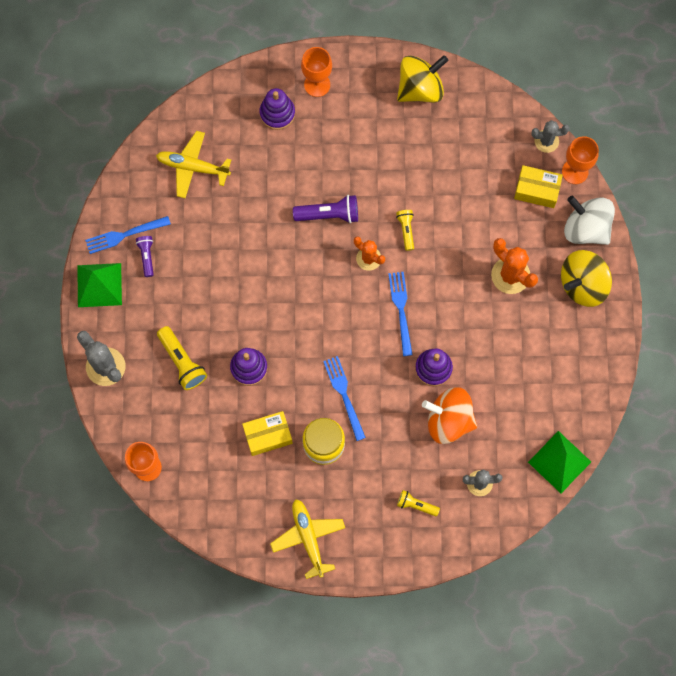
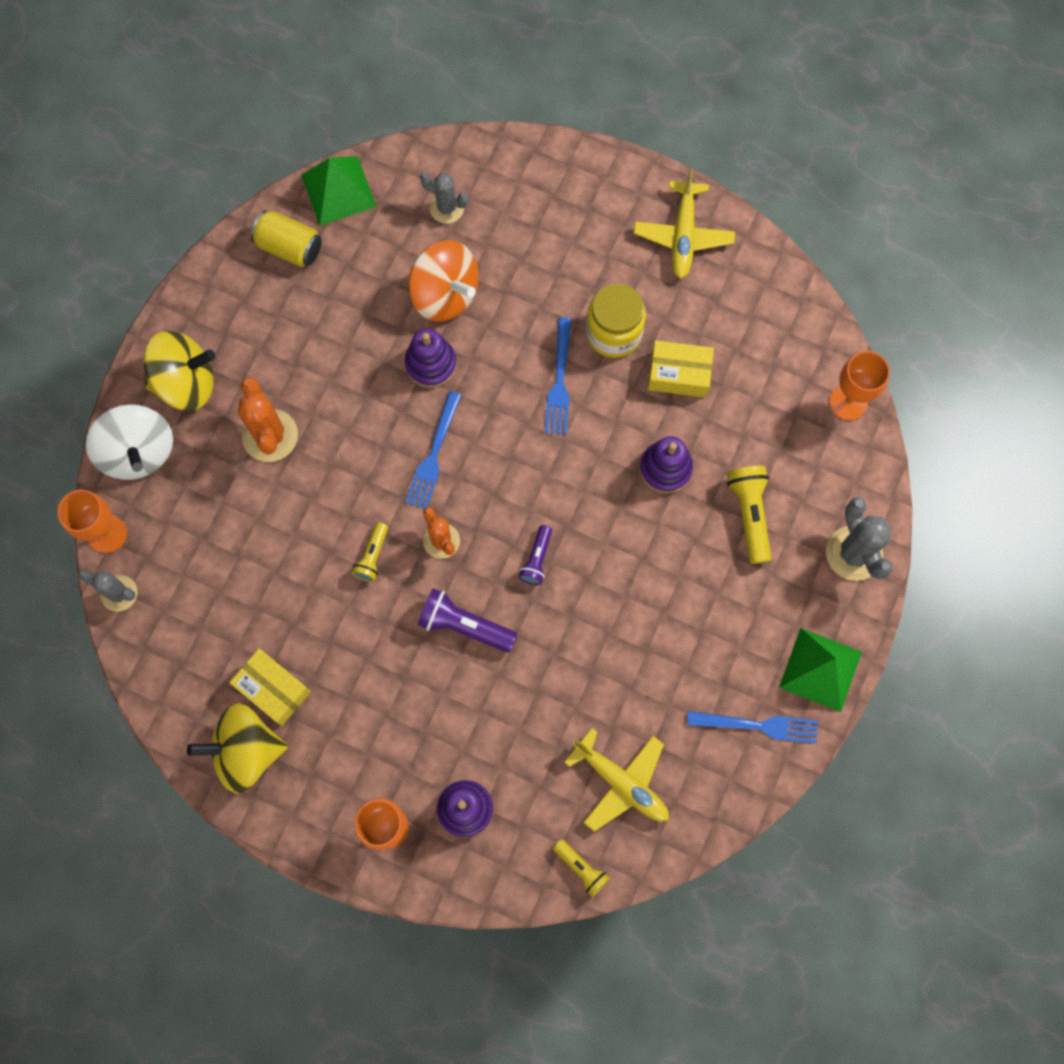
camera: 155 degrees left, 0 degrees up
purple flashlight [136,236,154,277] -> purple flashlight moved to [519,525,552,585]
yellow flashlight [397,490,440,516] -> yellow flashlight moved to [553,839,610,897]
yellow box [514,165,563,208] -> yellow box moved to [229,648,311,726]
none -> yellow can [251,210,322,267]

